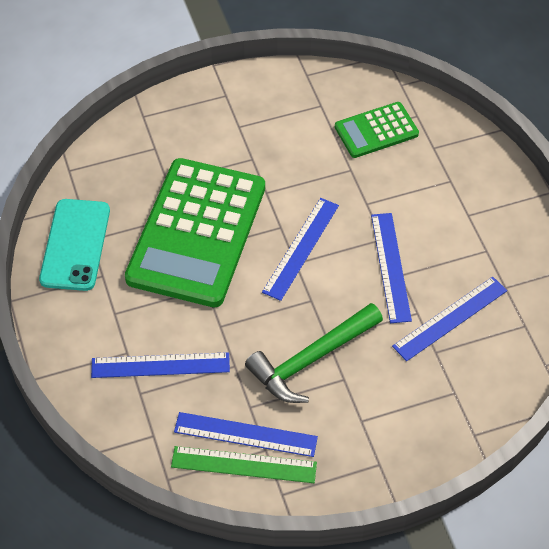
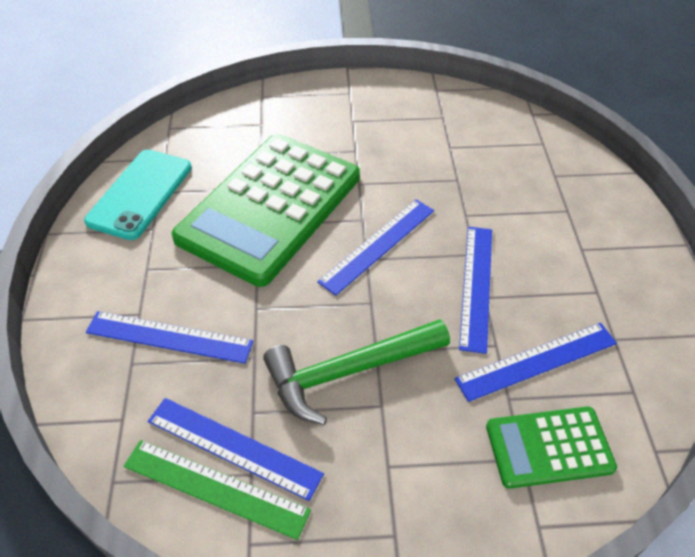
camera: 15 degrees right, 5 degrees down
green calculator [335,102,419,158] -> green calculator moved to [486,407,617,489]

